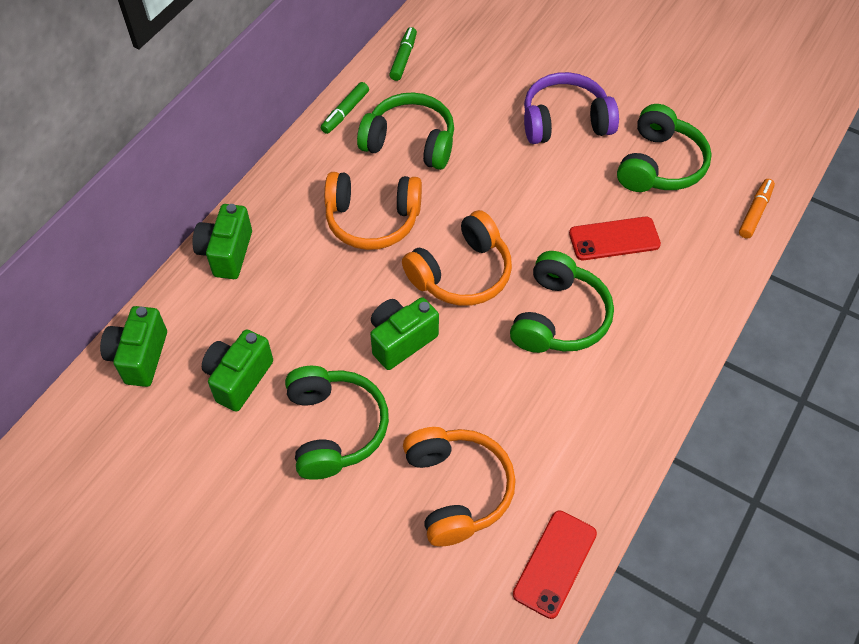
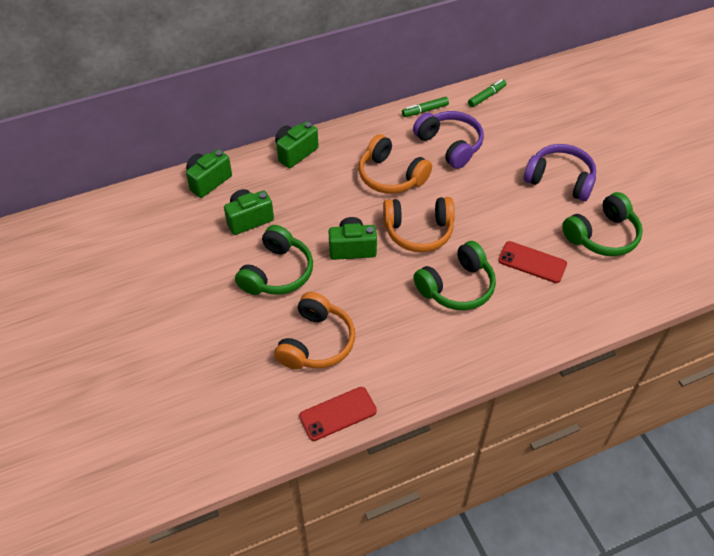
camera: 35 degrees right, 5 degrees down
green headphones [357,92,454,170] -> purple headphones [413,111,484,169]
orange marker [739,179,775,239] -> none

